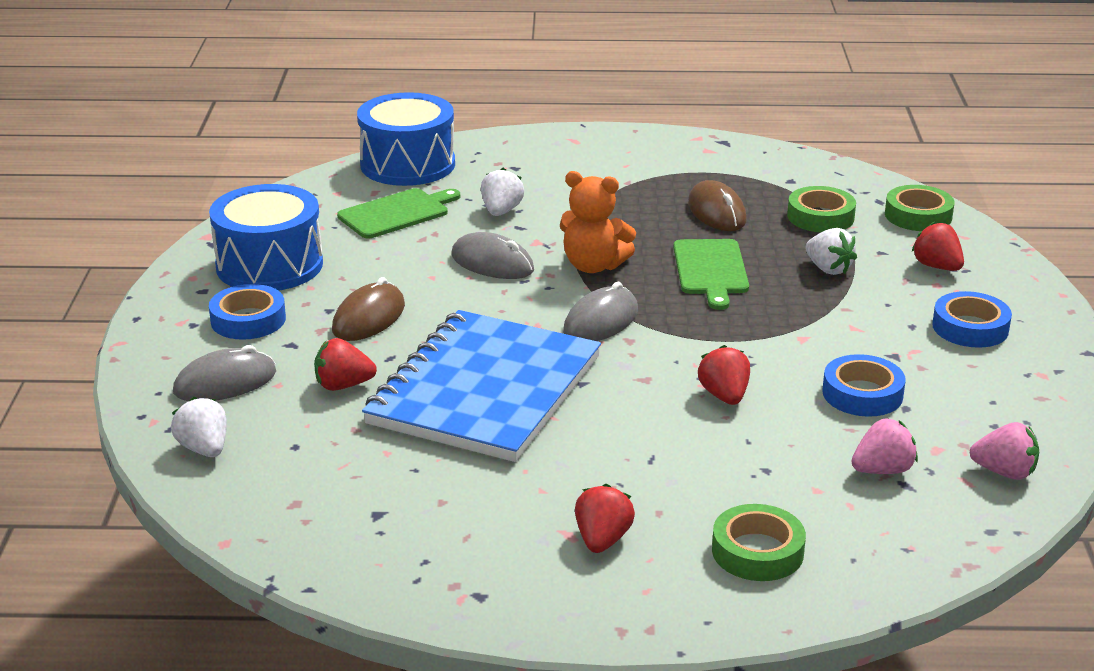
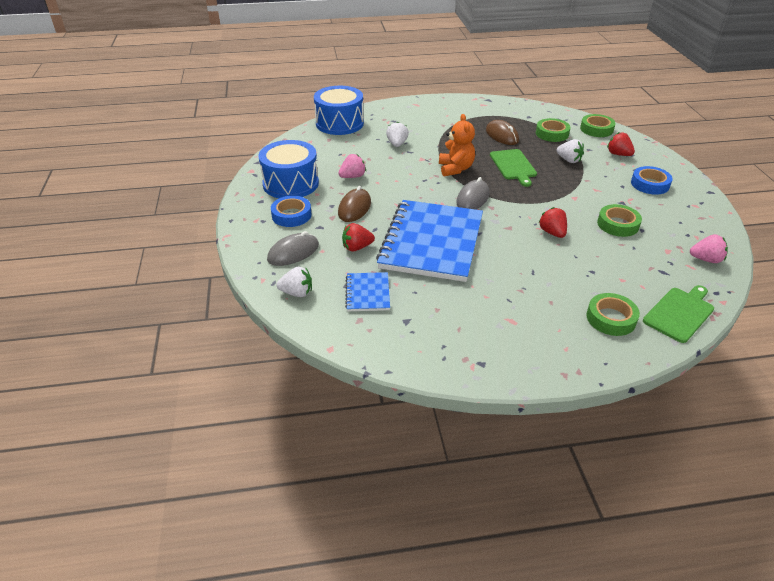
camera: 10 degrees left, 10 degrees up
white strawberry [171,397,227,457] -> white strawberry turned 135 degrees clockwise [276,267,312,297]
green cutting board [337,188,460,239] -> green cutting board moved to [643,285,714,343]
grey mouse [452,232,534,279] -> none
orange teddy bear [560,171,636,273] -> orange teddy bear turned 105 degrees counterclockwise [439,114,475,176]
red strawberry [575,484,635,553] -> none
blue tape [822,354,906,417] -> green tape [597,204,642,237]
pink strawberry [851,418,918,474] -> pink strawberry moved to [338,154,366,178]
none -> blue notebook [345,272,390,311]

